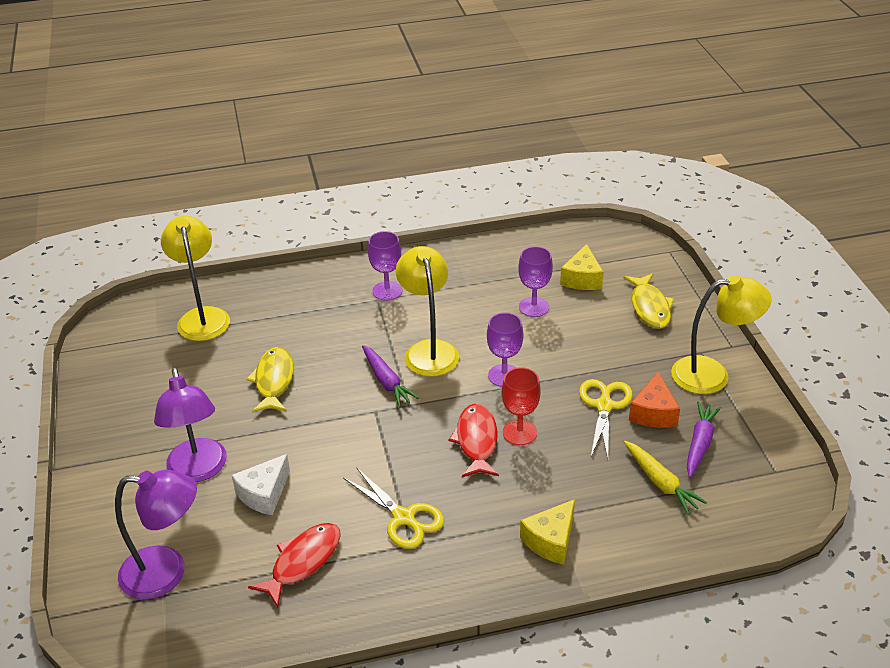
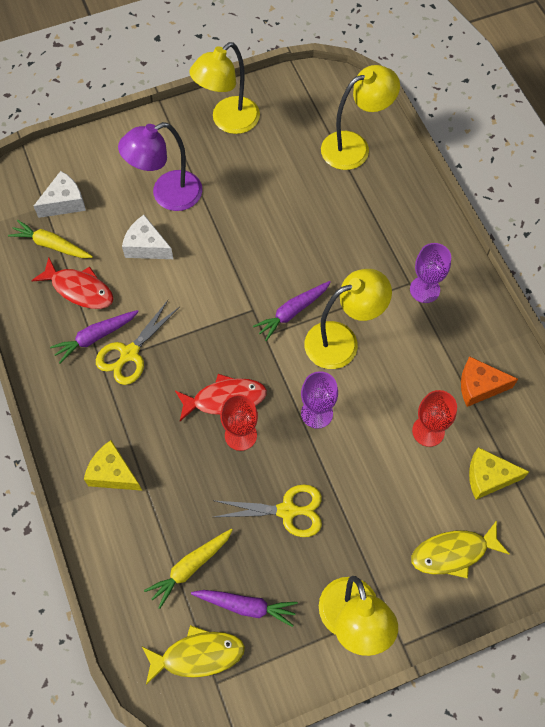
camera: 80 degrees right, 25 degrees up
purple lamp [115,470,197,600] -> white cheese [34,171,86,218]
yellow fish [246,347,294,413] -> yellow fish moved to [142,625,245,685]
purple goblet [518,246,553,317] -> red goblet [412,390,457,447]
orange cheese [629,372,680,428] -> orange cheese moved to [461,356,518,407]
none -> yellow carrot [8,220,93,258]
none -> purple carrot [50,310,139,363]
none -> yellow lamp [189,42,260,134]

